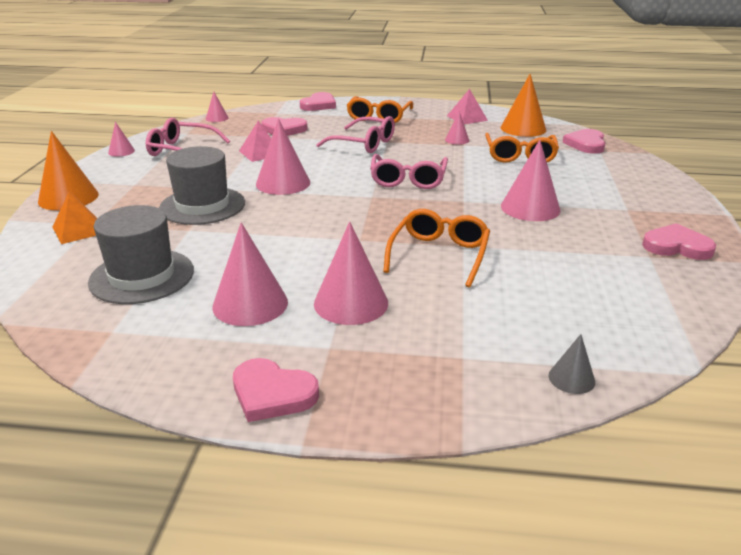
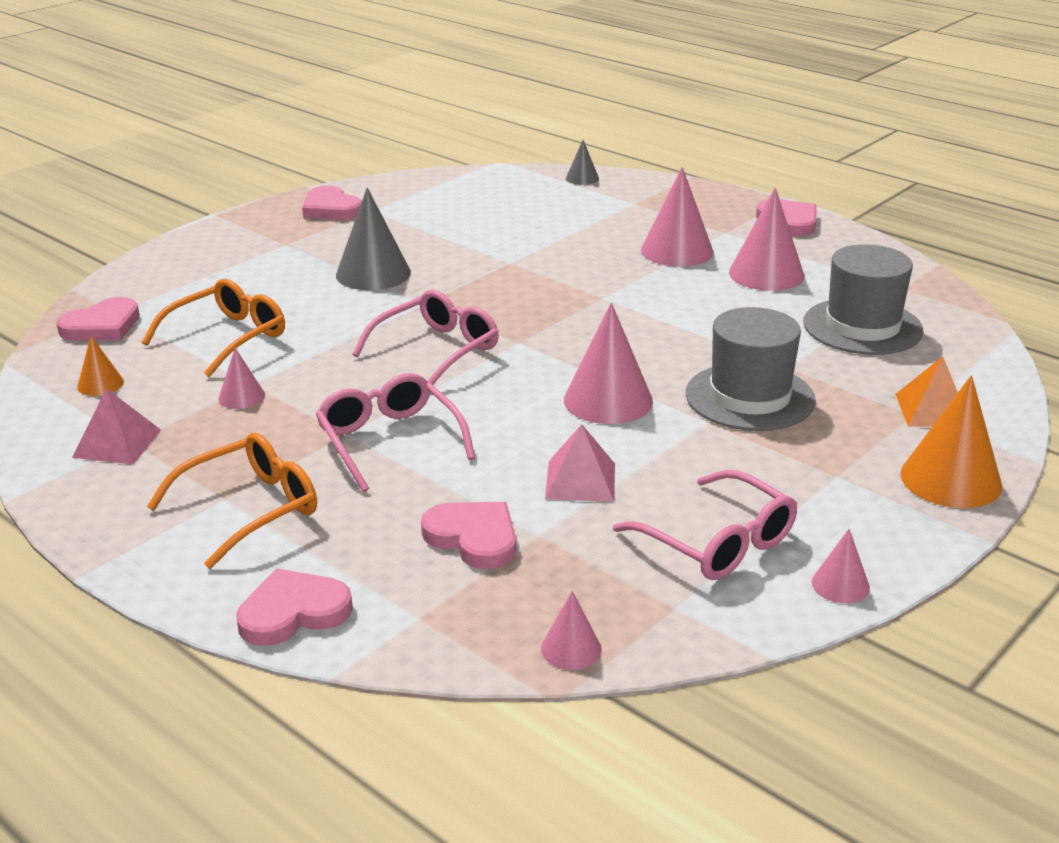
camera: 145 degrees left, 0 degrees up
orange glasses [383,209,490,288] -> none
orange cone [501,74,546,137] -> orange cone [77,336,124,396], size x0.52
pink cone [501,140,560,221] -> grey cone [336,188,411,290]

